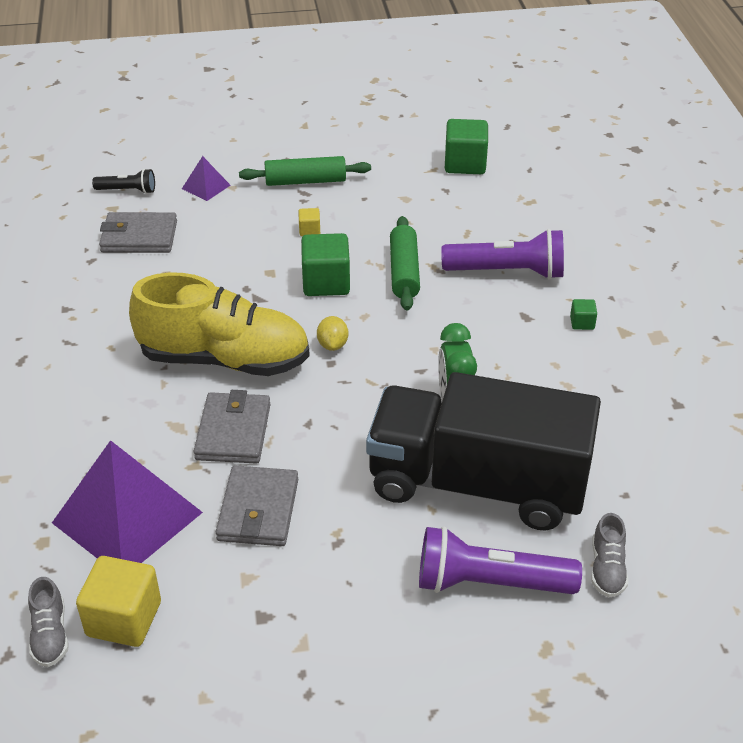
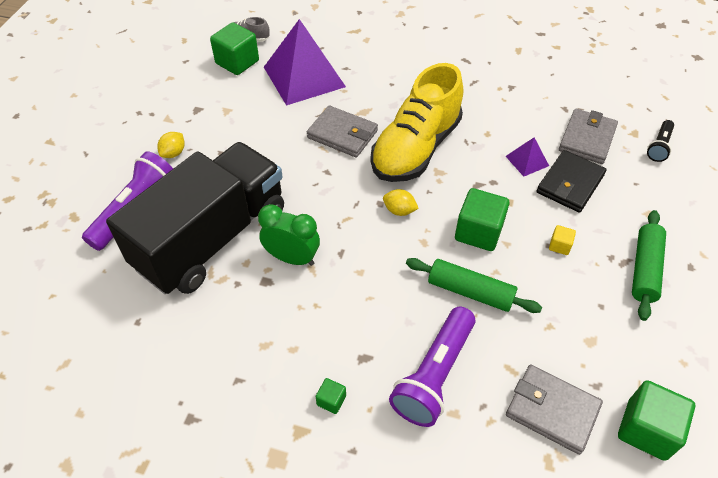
camera: 115 degrees right, 10 degrees up
yellow cube [76,556,161,647] -> green cube [210,22,259,75]
purple pyramid [182,156,231,201] -> purple pyramid moved to [506,137,549,177]
grey wallet [216,466,298,546] -> grey wallet moved to [506,365,603,455]
grey shoe [591,513,628,597] -> none
none -> yellow lemon [157,132,185,158]
none -> black wallet [536,150,606,213]

